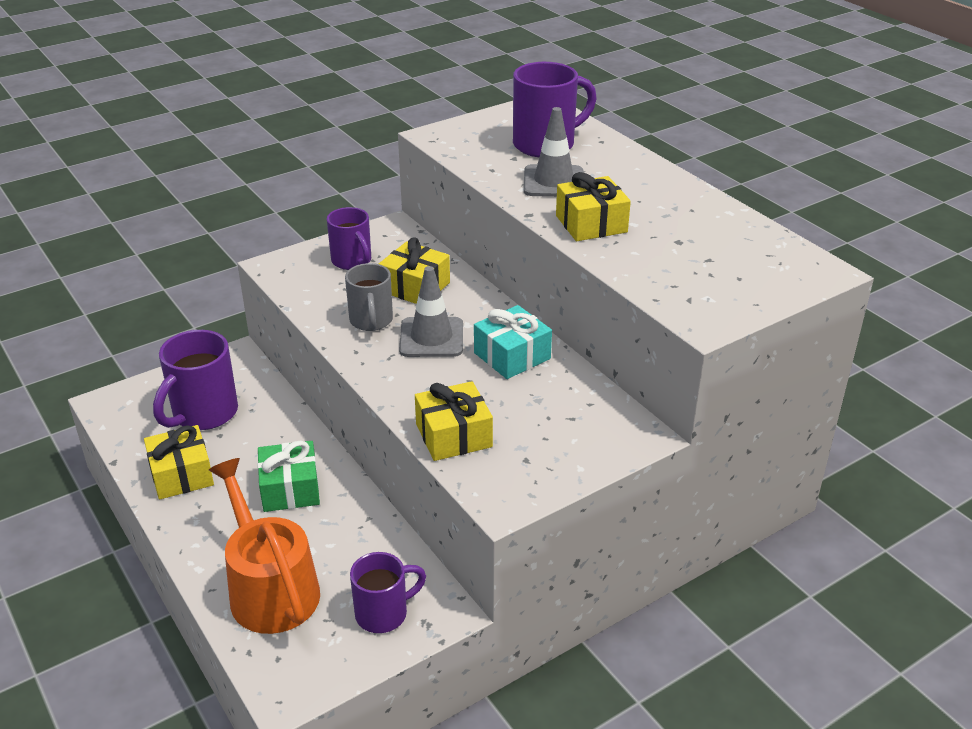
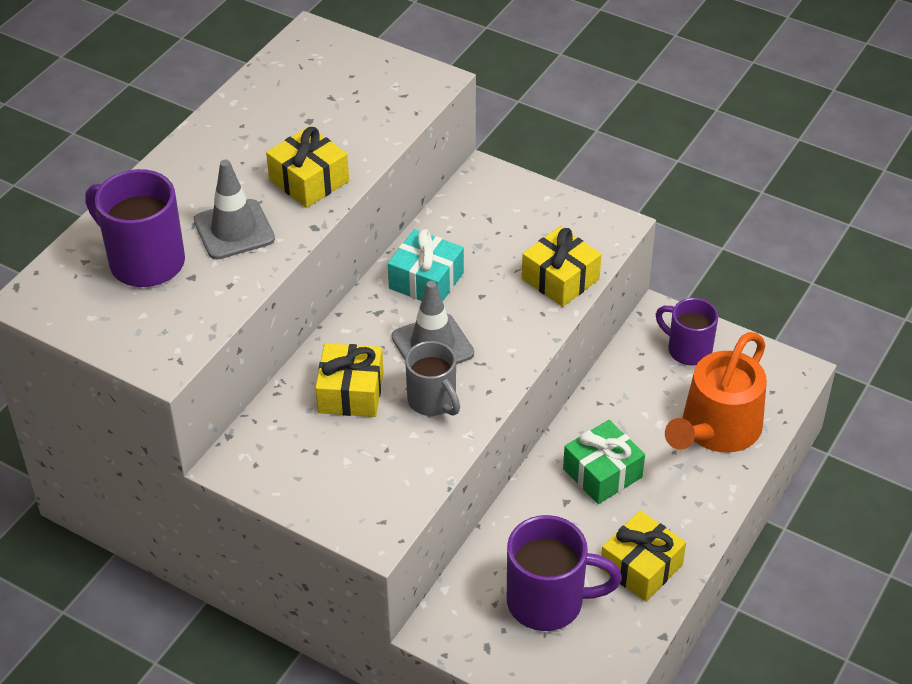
camera: 115 degrees left, 10 degrees up
purple mug [327,207,371,270] -> none
grey mug [345,263,393,331] -> grey mug turned 90 degrees clockwise [405,341,460,416]

